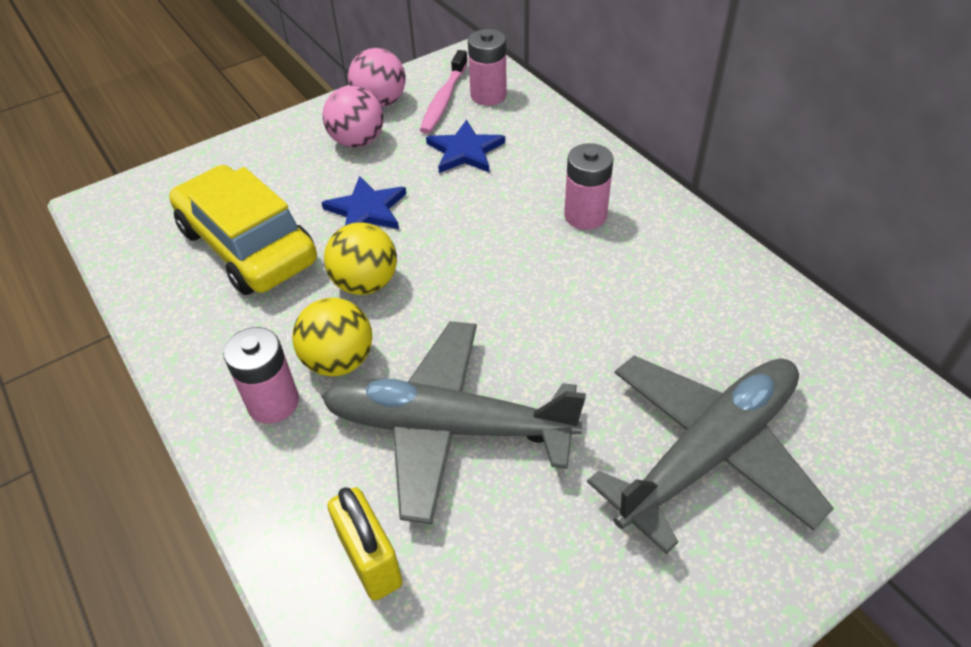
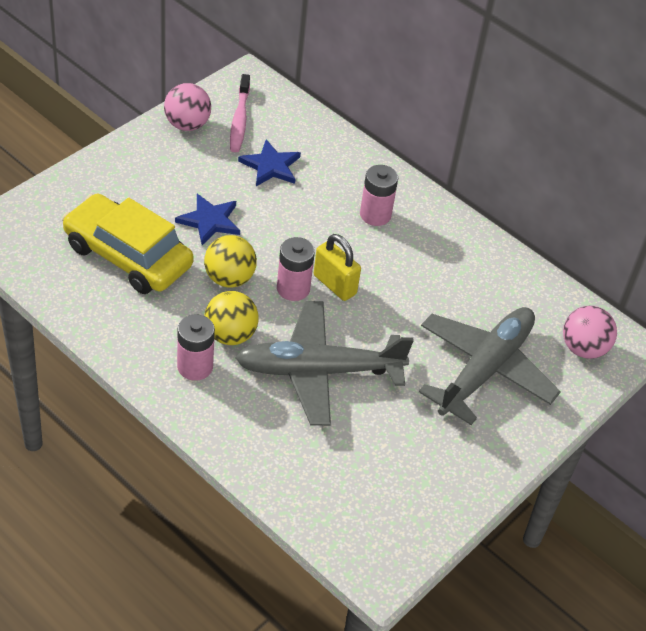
camera: 20 degrees left, 0 degrees up
pink ball [322,85,384,148] -> pink ball moved to [563,306,617,359]
yellow padlock [327,487,403,601] -> yellow padlock moved to [314,234,361,301]
pink battery [468,29,507,105] -> pink battery moved to [277,237,315,301]

